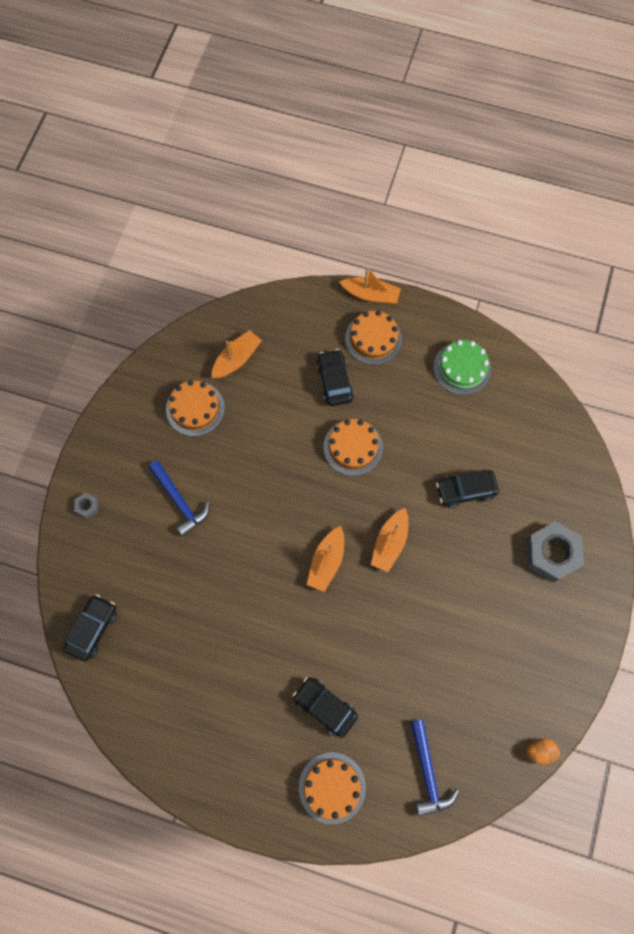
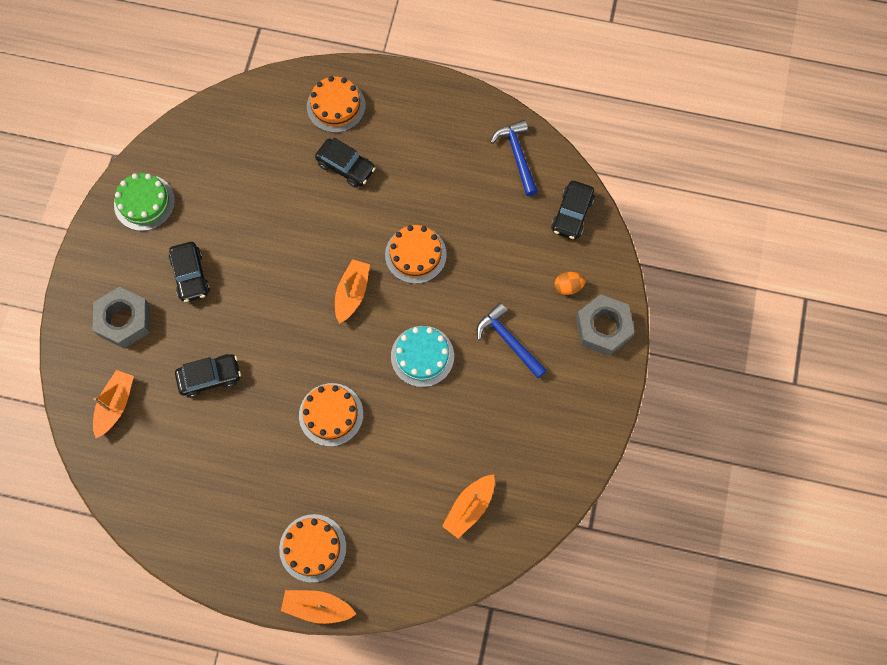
camera: 175 degrees right, 0 degrees up
grey nut [74,493,99,519] -> grey nut [576,294,635,356], size x2.28
orange cake [166,380,225,436] -> orange cake moved to [385,225,447,284]
black car [316,349,354,406] -> black car moved to [169,242,210,302]
orange boat [371,508,408,572] -> orange boat moved to [93,370,134,438]
blue hammer [410,719,459,817] -> blue hammer moved to [491,120,538,196]
green cake [433,340,491,395] -> green cake moved to [114,173,175,231]
orange egg [527,739,560,765] -> orange egg moved to [555,272,585,295]
none -> turquoise cake [391,326,454,387]

